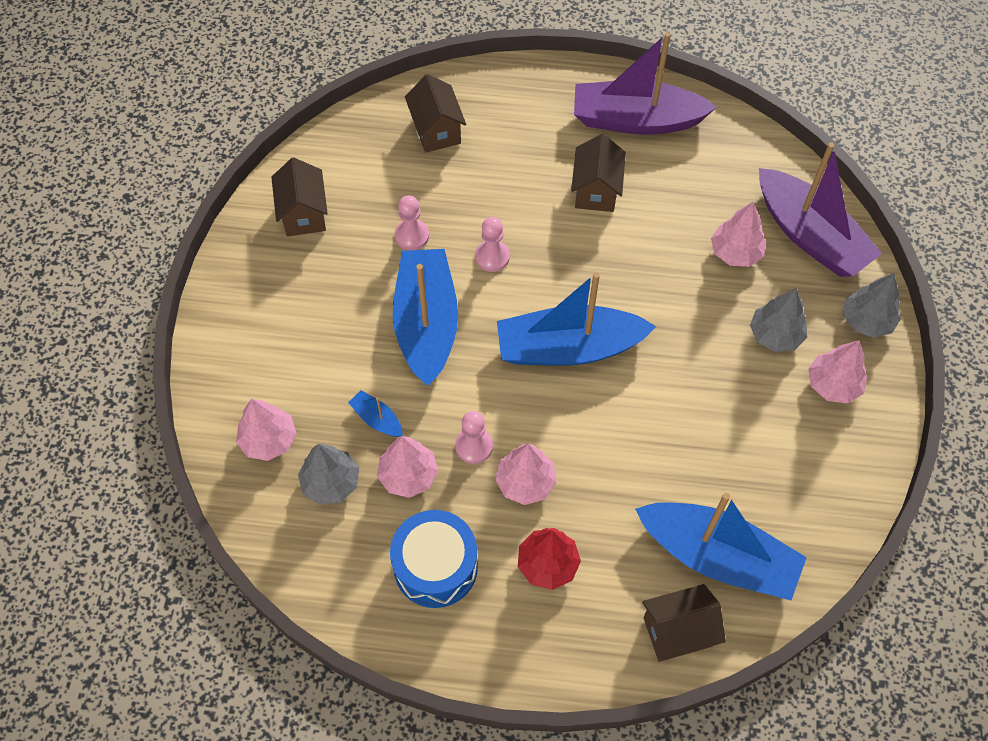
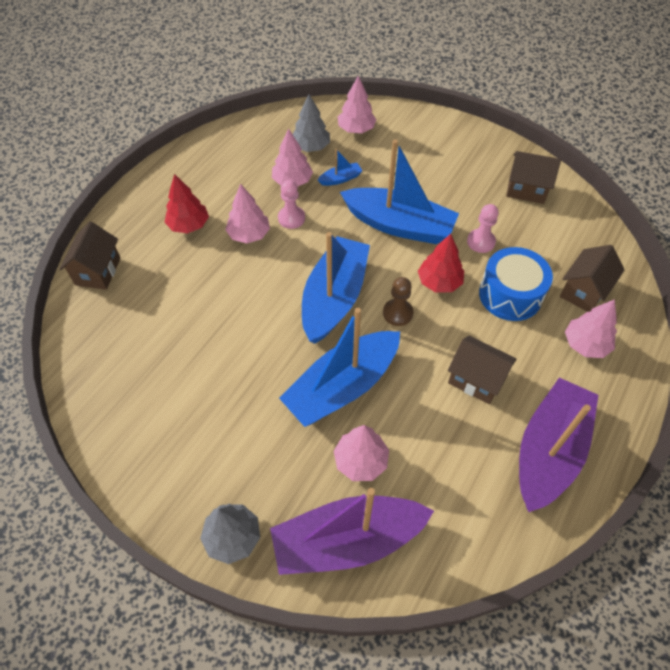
camera: 115 degrees right, 5 degrees down
blue drum [390,510,478,608] -> blue drum moved to [479,247,553,321]
brown house [405,74,466,153] -> brown house turned 60 degrees counterclockwise [560,245,625,312]
pink pawn [475,217,510,272] -> red tree [418,234,464,293]
blue boat [635,493,807,601] -> blue boat moved to [279,308,400,427]
grey tree [750,288,807,352] -> none
pink tree [808,340,868,404] -> pink tree moved to [565,299,617,358]
none -> brown pawn [383,277,413,326]

